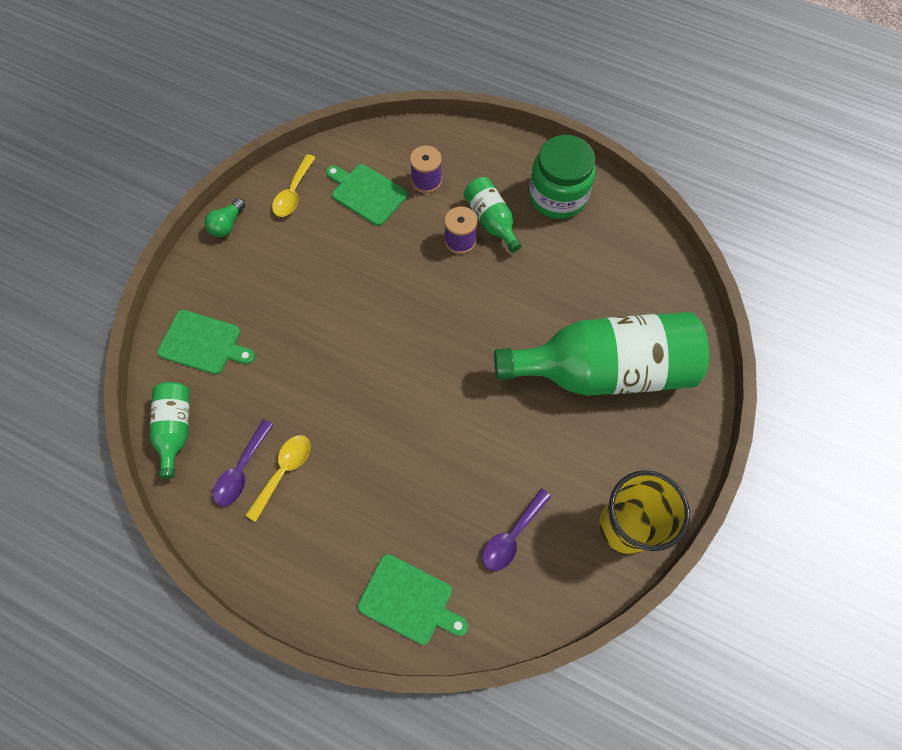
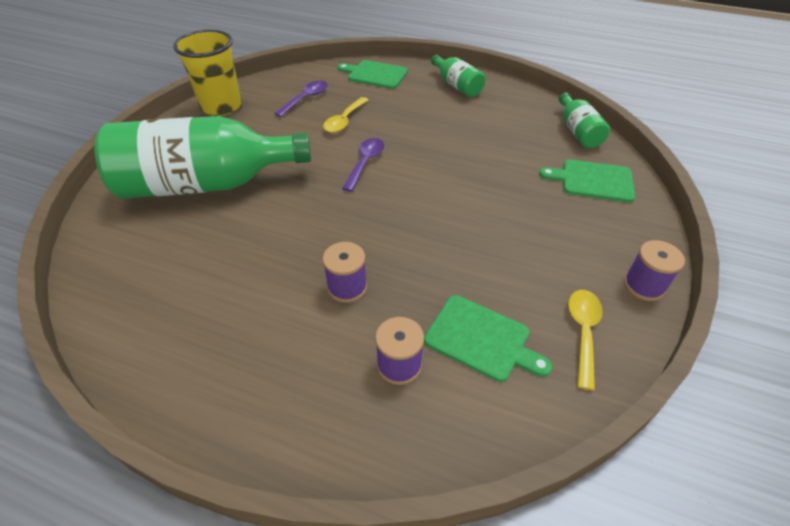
camera: 175 degrees right, 20 degrees down
green light bulb [205,198,246,237] -> purple spool [624,240,685,301]
purple spoon [213,419,274,506] -> purple spoon moved to [342,138,384,192]
yellow spoon [245,435,310,522] -> yellow spoon moved to [323,97,368,133]
green bottle [464,177,522,253] -> green bottle moved to [431,55,485,97]
green jar [529,135,596,219] -> none

